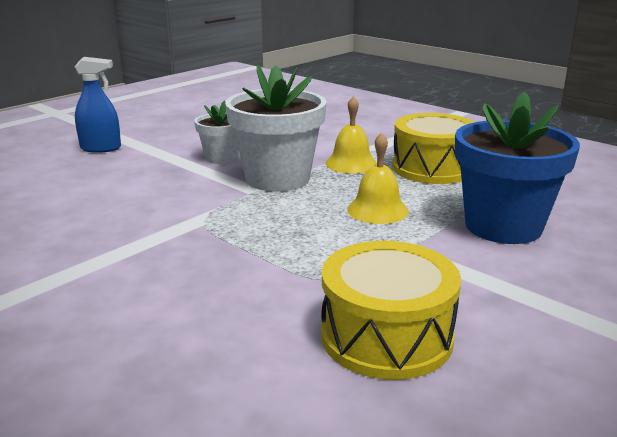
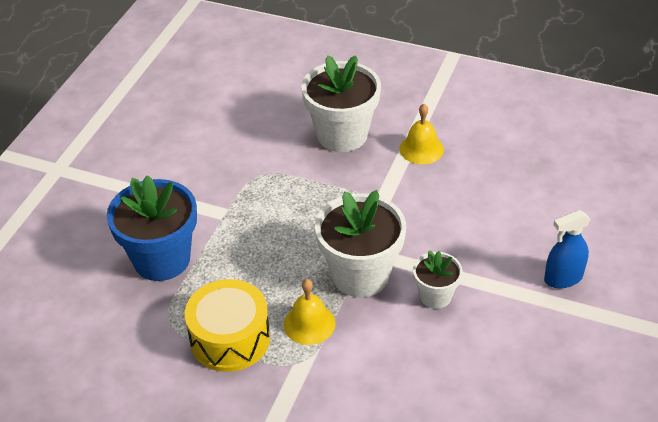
camera: 160 degrees right, 20 degrees up
yellow drum [321,241,461,380] -> none
yellow bell [347,133,409,224] -> yellow bell moved to [399,104,444,164]
none -> white flower pot [301,55,381,152]

